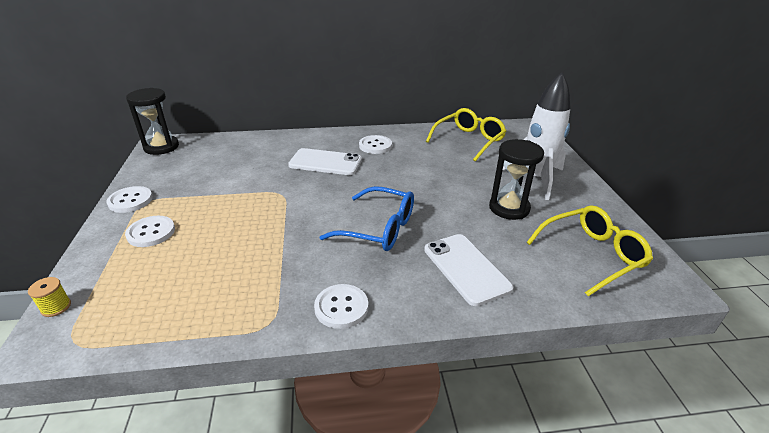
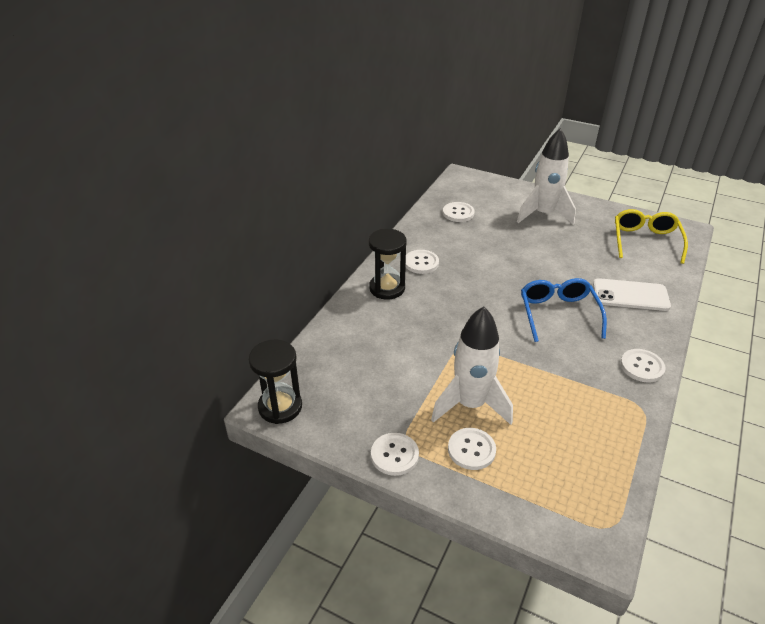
camera: 55 degrees left, 5 degrees up
yellow spool [28,277,71,317] -> none
white phone [288,148,362,175] -> none
blue glasses [319,186,414,251] -> blue glasses turned 60 degrees counterclockwise [521,278,607,342]
yellow glasses [426,108,506,161] -> white button [443,202,475,222]
black hourglass [489,139,544,220] -> black hourglass moved to [369,229,407,299]
none -> white rocket [431,307,513,425]

